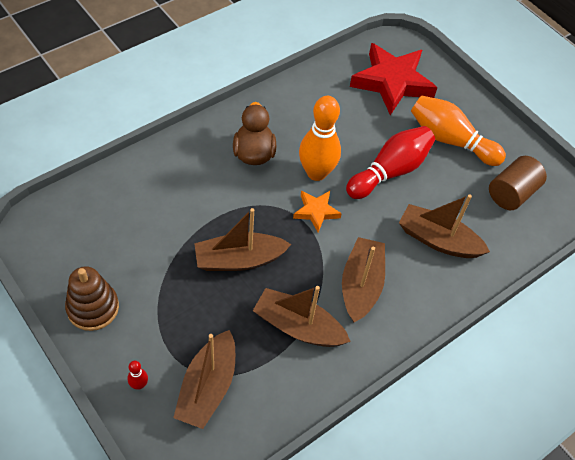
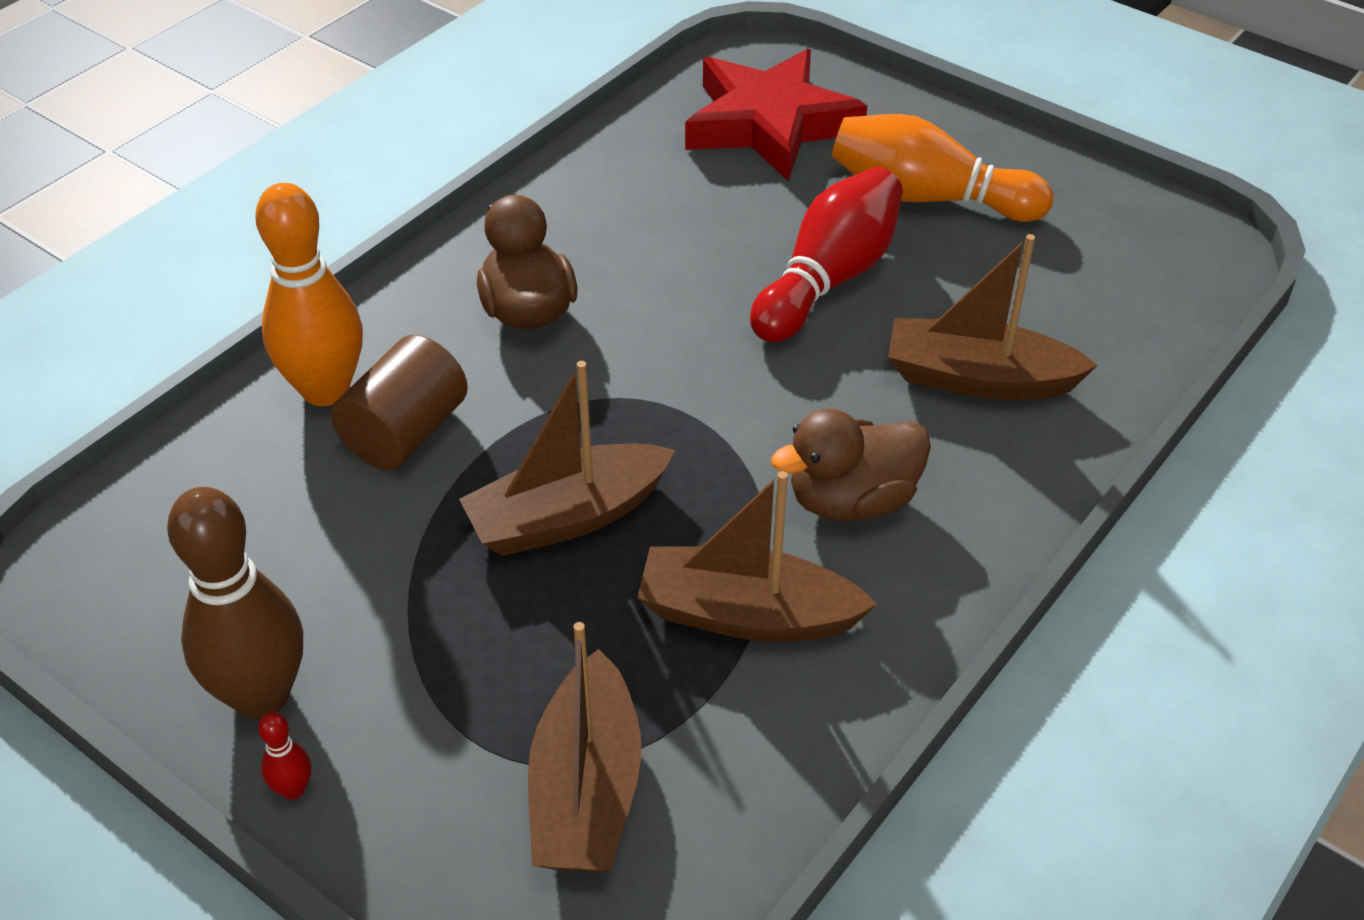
camera: 10 degrees left, 10 degrees down
brown stacking toy [65,266,119,331] -> brown bowling pin [167,487,303,719]
red bowling pin [127,361,148,390] -> red bowling pin moved to [258,712,311,800]
orange star [293,191,342,232] -> none
orange bowling pin [299,96,341,181] -> orange bowling pin moved to [255,183,363,406]
brown boat [342,237,385,323] -> brown duck [771,409,931,521]
brown cylinder [489,156,547,210] -> brown cylinder moved to [331,335,468,470]

